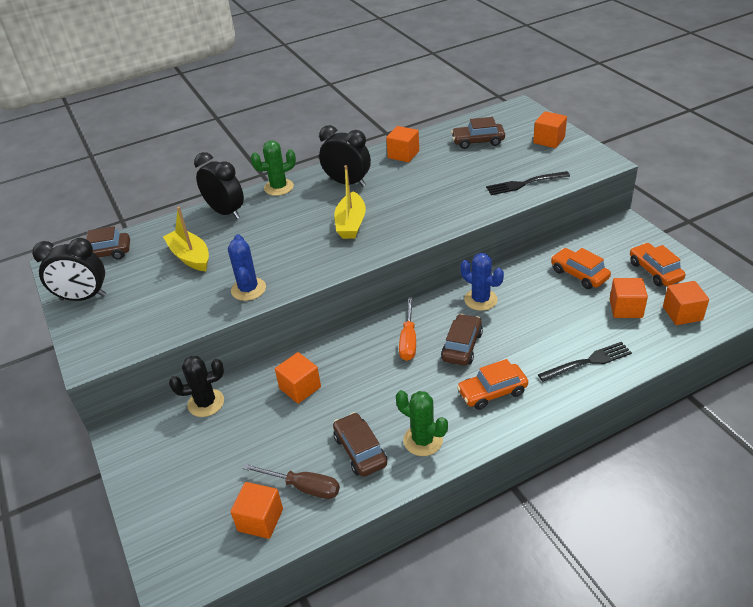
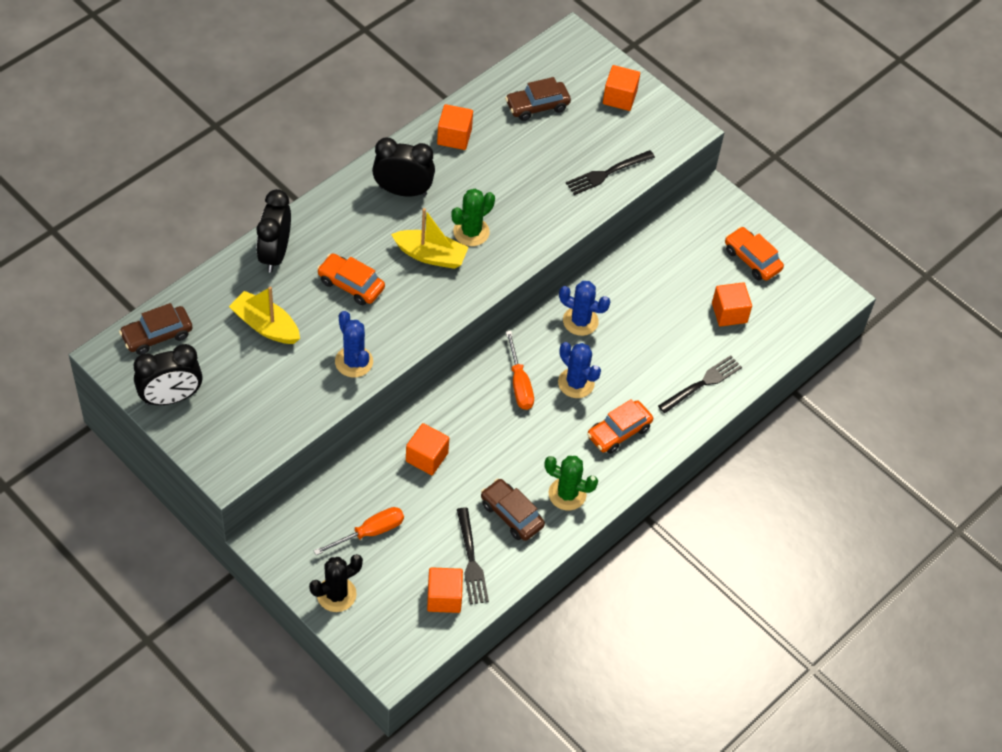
camera: 25 degrees left, 15 degrees up
black cactus [169,356,224,417] -> black cactus moved to [309,554,363,612]
black clock [194,152,244,219] -> black clock turned 105 degrees counterclockwise [257,189,291,272]
brown screwdriver [242,464,340,499] -> black fork [457,507,489,604]
green cactus [251,140,296,196] -> green cactus moved to [451,189,495,246]
yellow boat [334,165,366,239] -> yellow boat turned 60 degrees counterclockwise [391,208,469,269]
brown car [441,314,483,366] -> blue cactus [558,342,601,398]
orange car [551,248,611,289] -> orange car moved to [317,254,385,305]
orange cube [663,281,709,325] -> none
none -> orange screwdriver [313,507,404,555]

